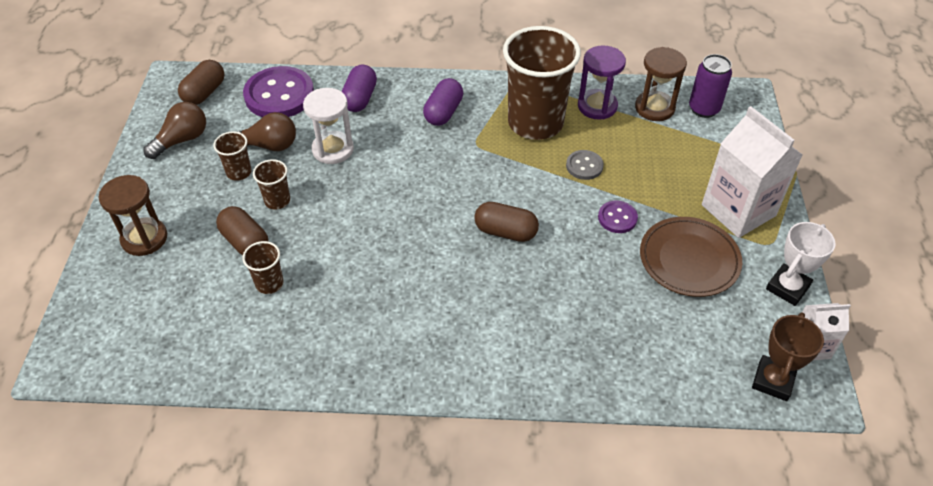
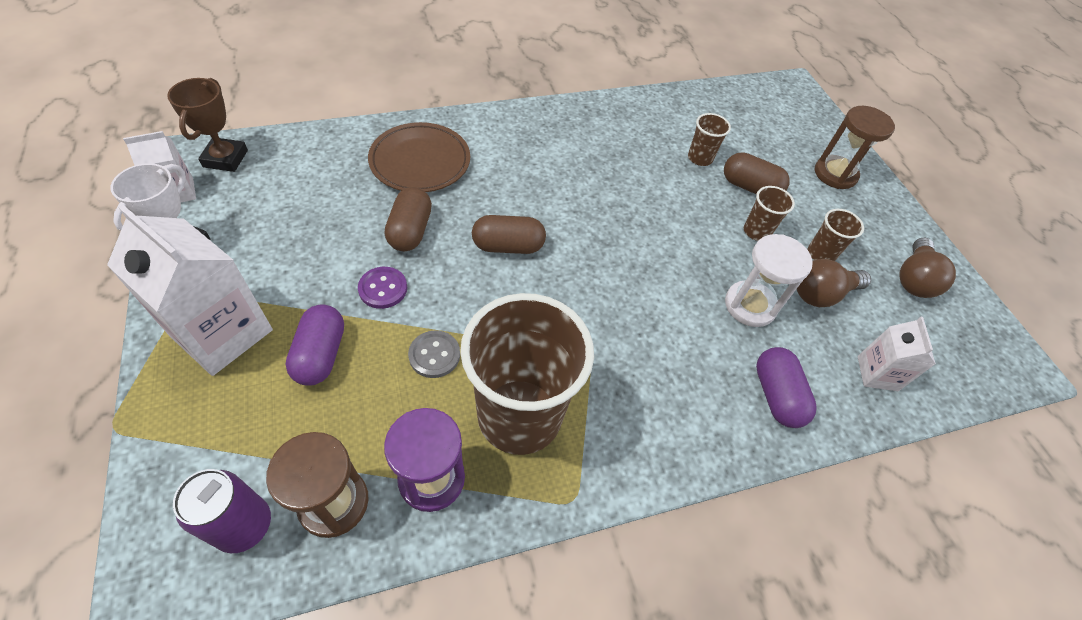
camera: 155 degrees right, 5 degrees up
brown capsule [178,60,225,105] -> brown capsule moved to [385,187,432,251]
purple button [243,66,314,117] -> white carton [857,317,936,391]
purple capsule [423,78,463,126] -> purple capsule moved to [286,304,344,385]
brown plate [640,217,742,297] -> brown plate moved to [368,122,470,192]

